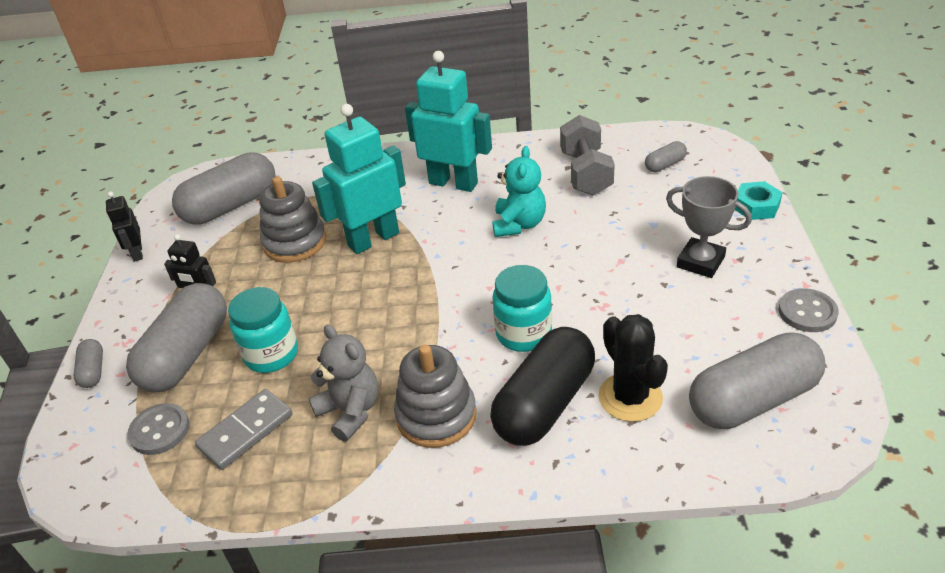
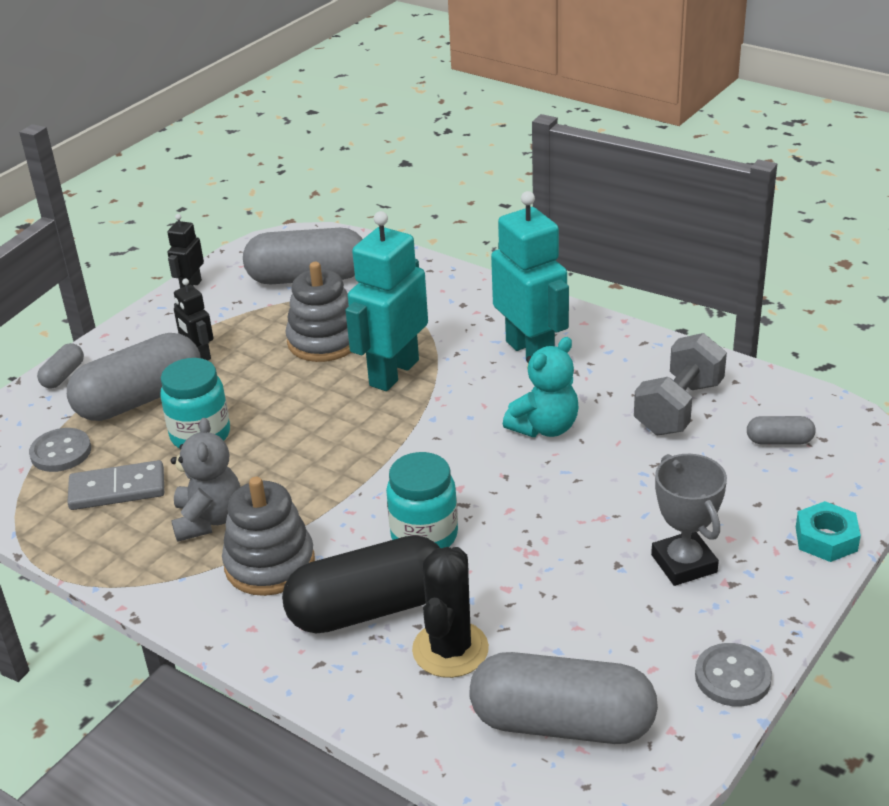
camera: 35 degrees right, 5 degrees down
turquoise robot [312,104,406,254] -> turquoise robot turned 60 degrees counterclockwise [345,211,428,391]

